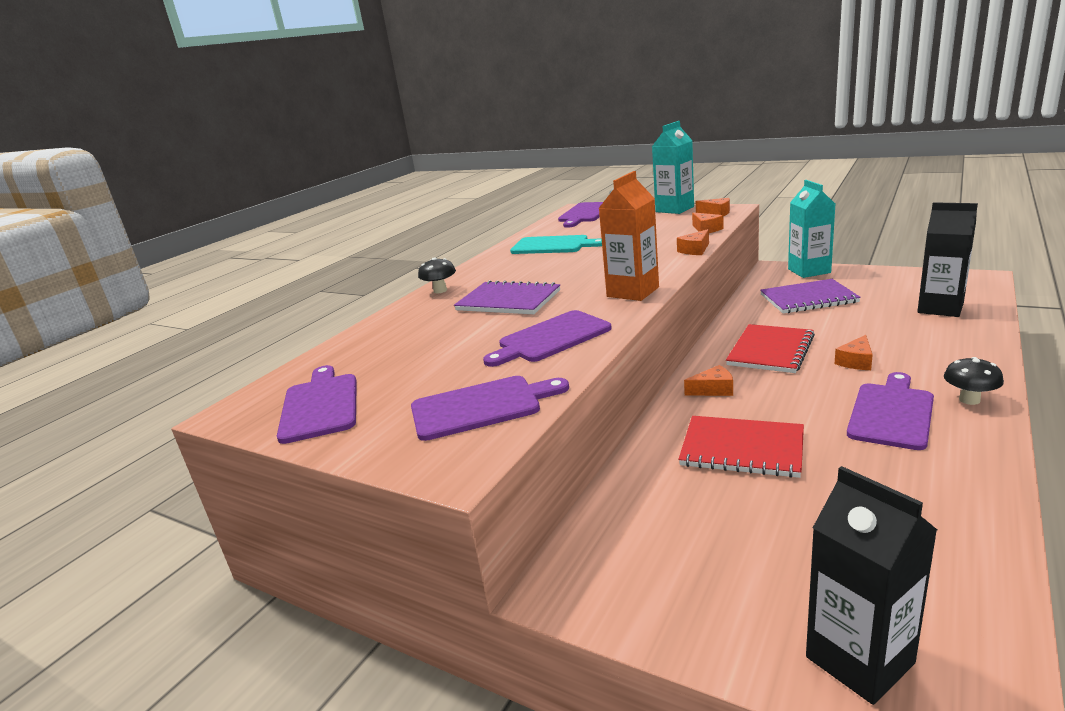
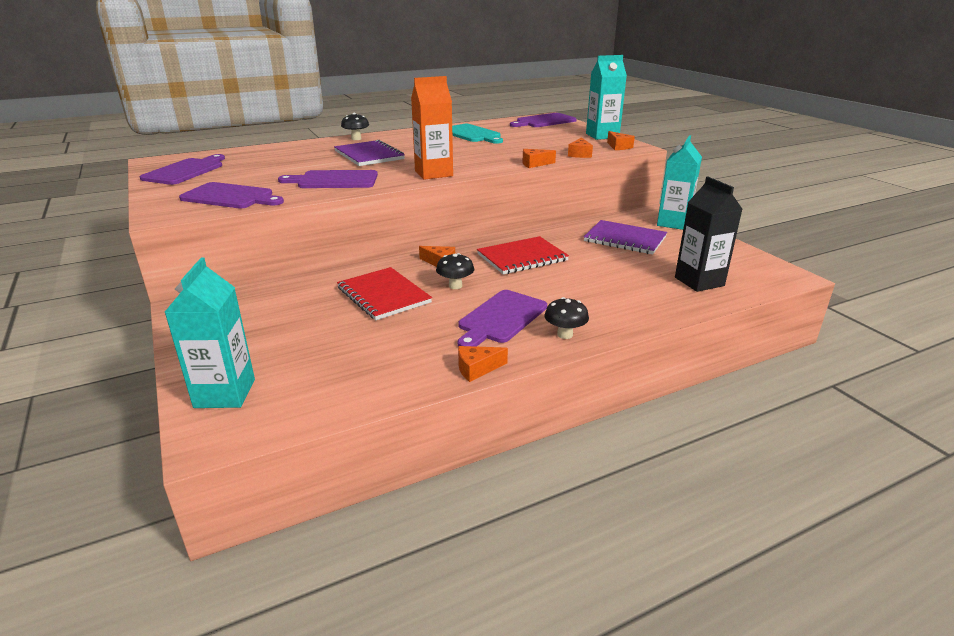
camera: 30 degrees right, 5 degrees up
black carton [806,466,937,705] -> turquoise carton [165,257,255,408]
orange cheese [835,335,873,370] -> orange cheese moved to [458,346,508,382]
purple cutting board [847,372,934,450] -> purple cutting board turned 150 degrees clockwise [458,290,547,347]
none -> black mushroom [436,253,474,289]

